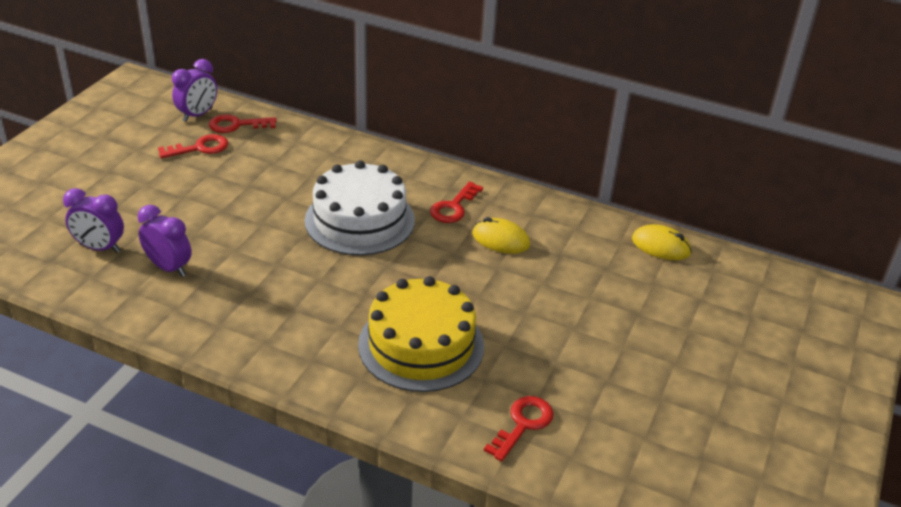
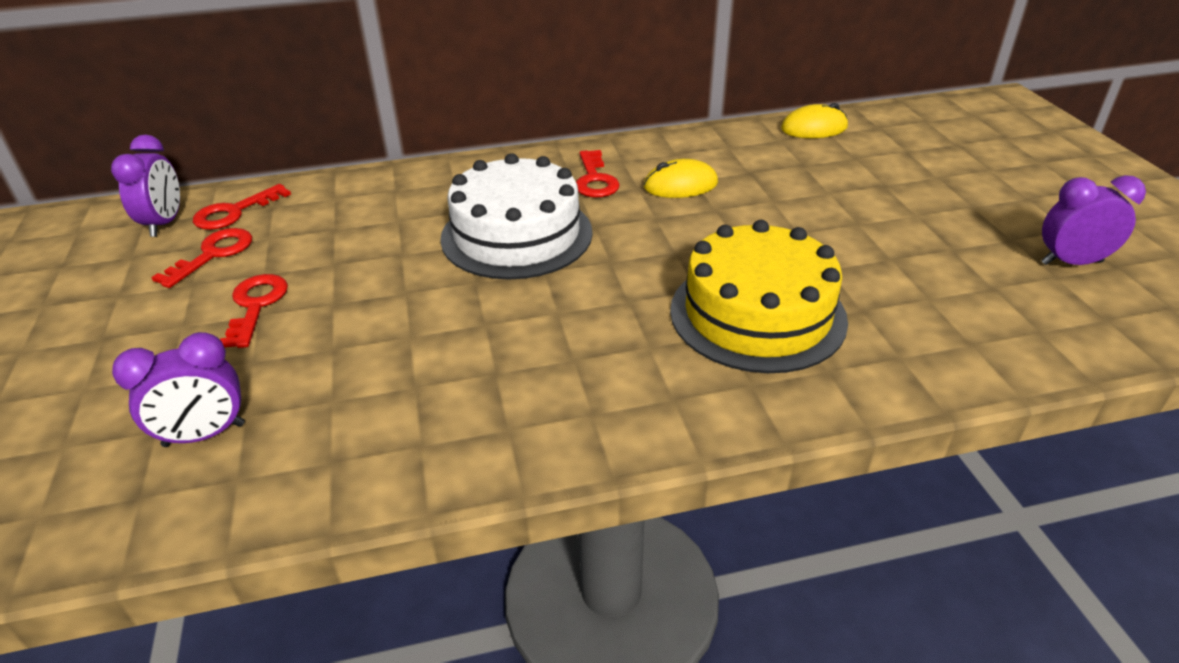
camera: 35 degrees left, 0 degrees up
purple clock [138,205,192,277] -> purple clock moved to [1041,175,1146,265]
red key [484,396,554,462] -> red key moved to [220,274,288,348]

